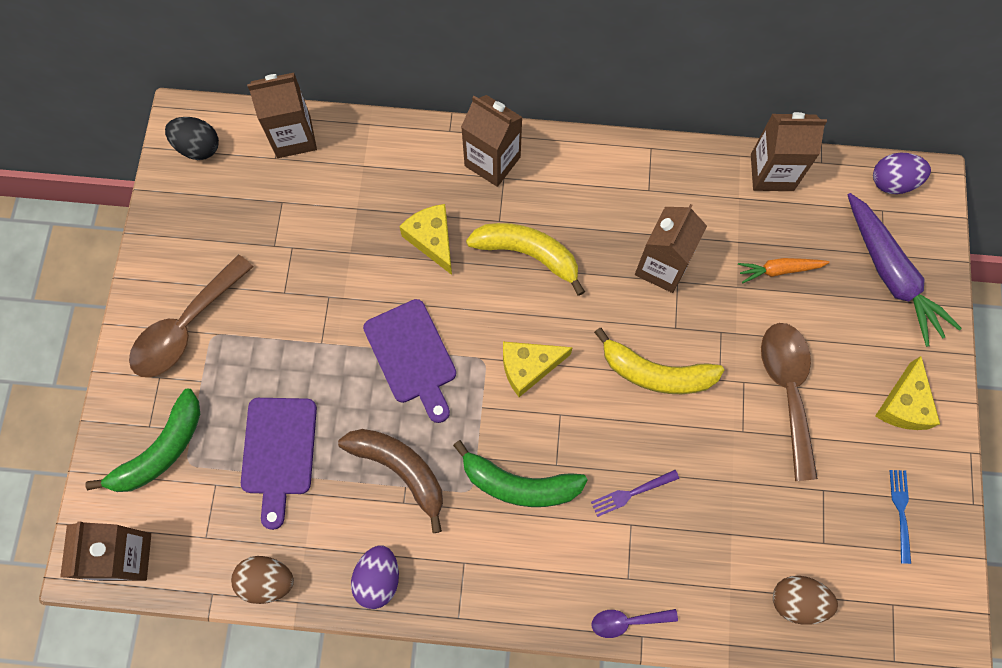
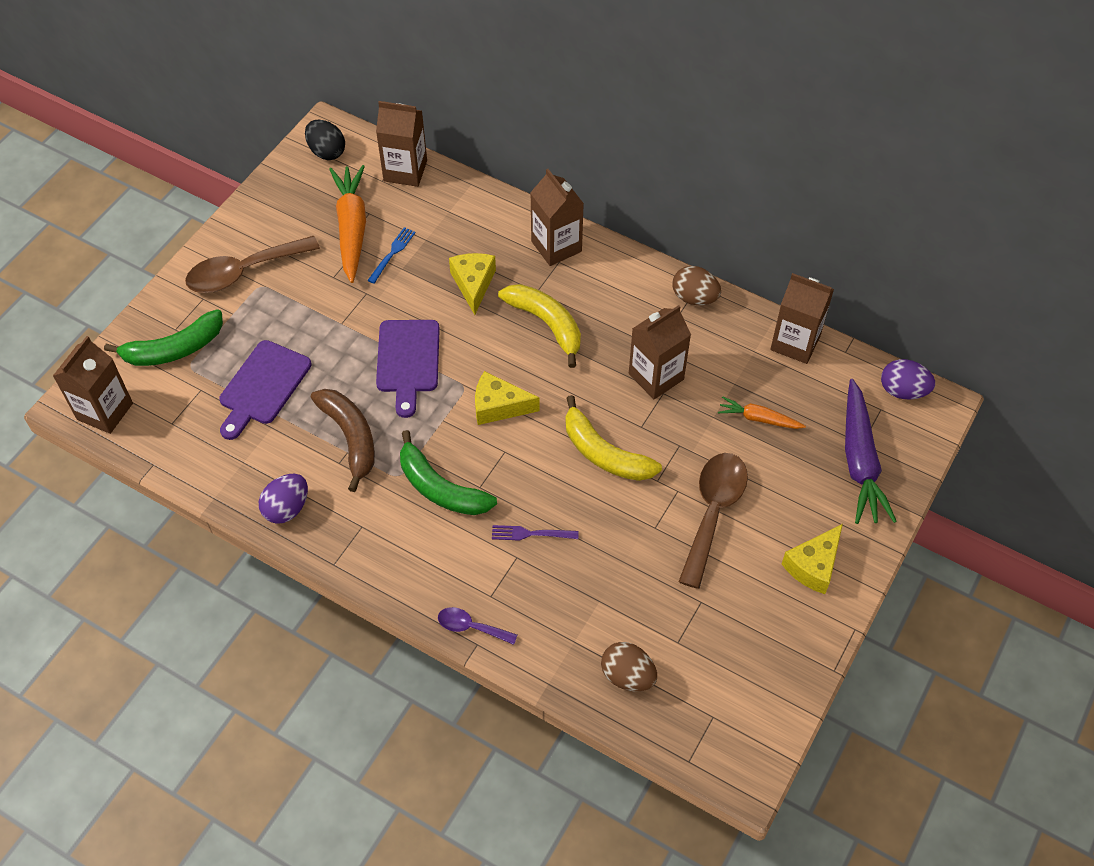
camera: 25 degrees right, 15 degrees down
brown egg [231,556,294,604] -> brown egg moved to [673,266,721,305]
blue fork [889,470,911,564] -> blue fork moved to [368,227,416,283]
none -> orange carrot [329,165,366,283]

